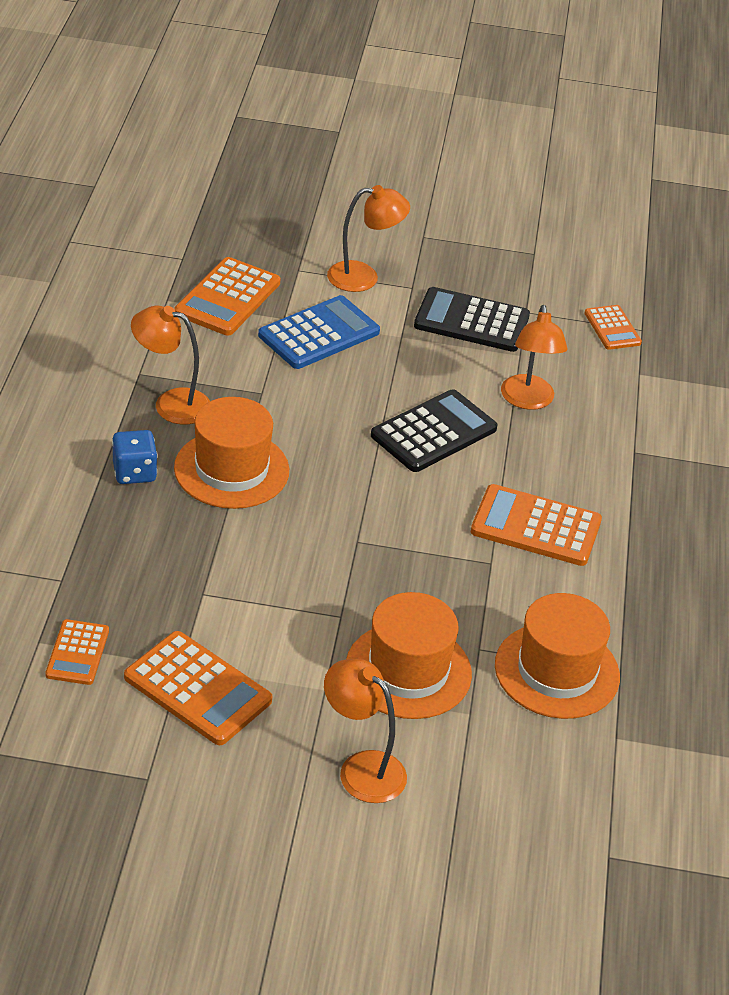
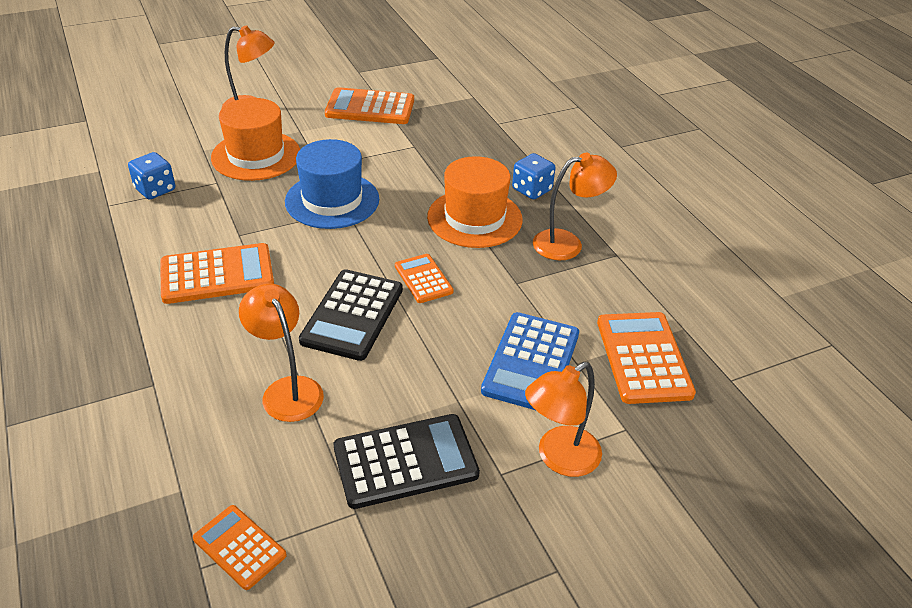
camera: 150 degrees right, 0 degrees up
orange calculator [45,619,109,685] -> orange calculator moved to [395,254,454,303]
orange hat [495,593,620,719] -> blue dice [128,152,175,200]
none -> blue hat [285,139,379,229]

